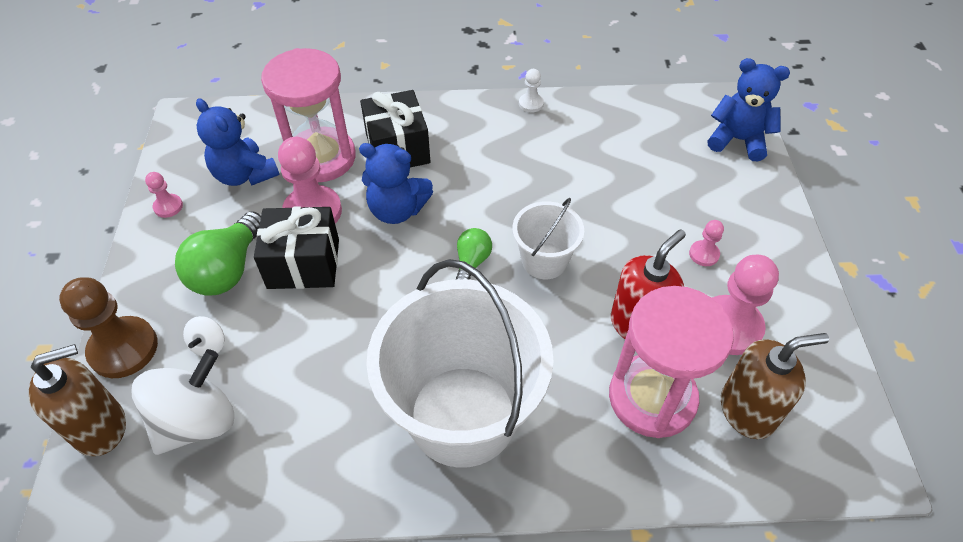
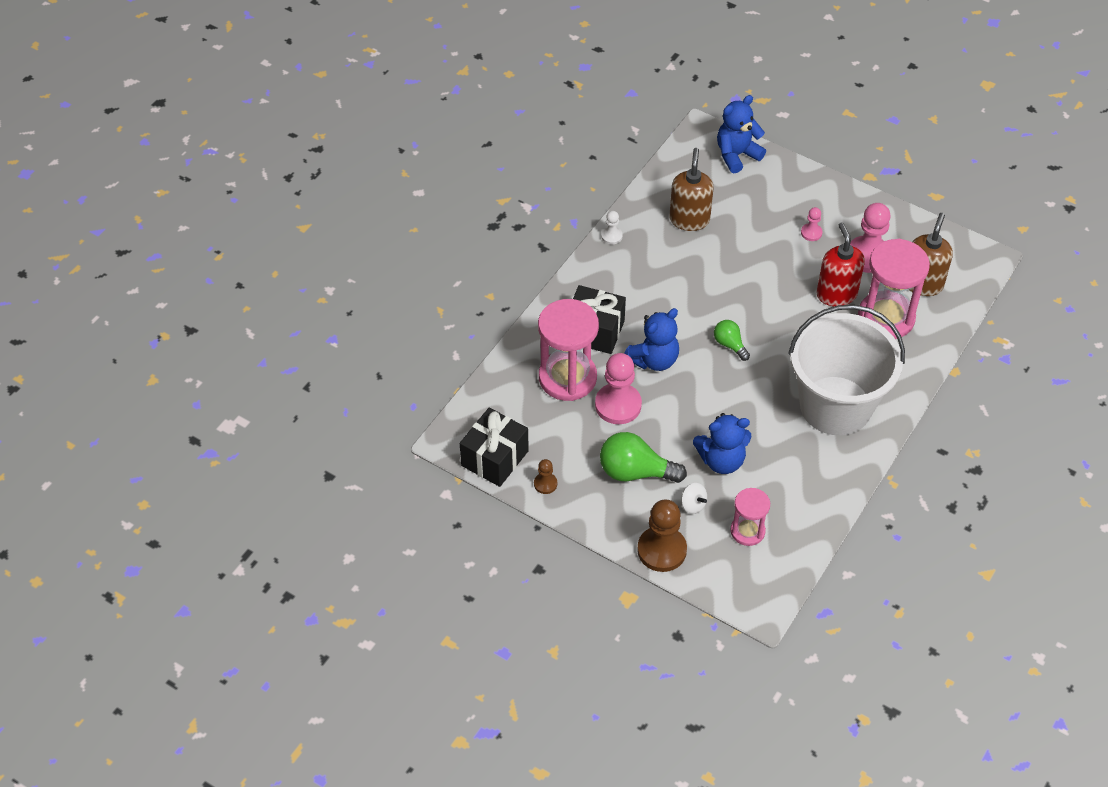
camera: 55 degrees left, 0 degrees up
brown soap dispenser [29,344,126,456] -> brown soap dispenser moved to [669,148,714,231]
white spinning top [131,349,234,455] -> pink hourglass [730,488,770,546]
pink pawn [145,172,183,218] -> brown pawn [534,459,557,494]
green light bulb [175,211,261,296] -> green light bulb turned 135 degrees clockwise [600,432,687,483]
blue teddy bear [196,98,279,186] -> blue teddy bear moved to [693,413,751,474]
black gift [254,206,339,289] -> black gift moved to [460,407,529,487]
white bucket [512,198,584,279] -> none

